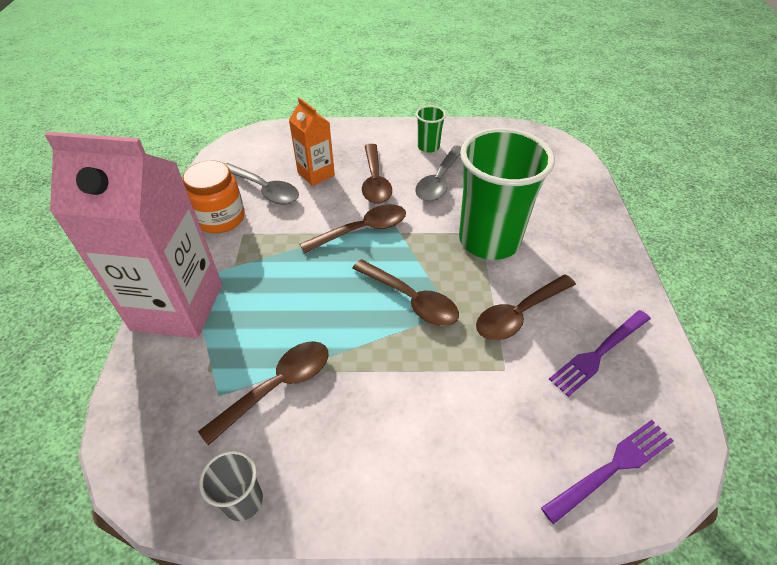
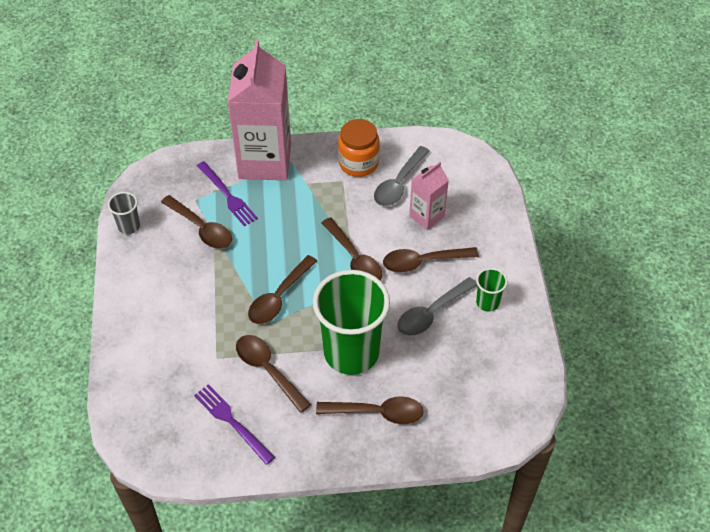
camera: 85 degrees right, 5 degrees up
orange carton [289,98,335,186] -> pink carton [409,162,449,230]
grey spoon [415,146,461,201] -> grey spoon turned 60 degrees counterclockwise [397,277,477,336]
purple fork [541,420,673,524] -> purple fork moved to [197,161,258,226]
none -> brown spoon [316,396,424,424]

